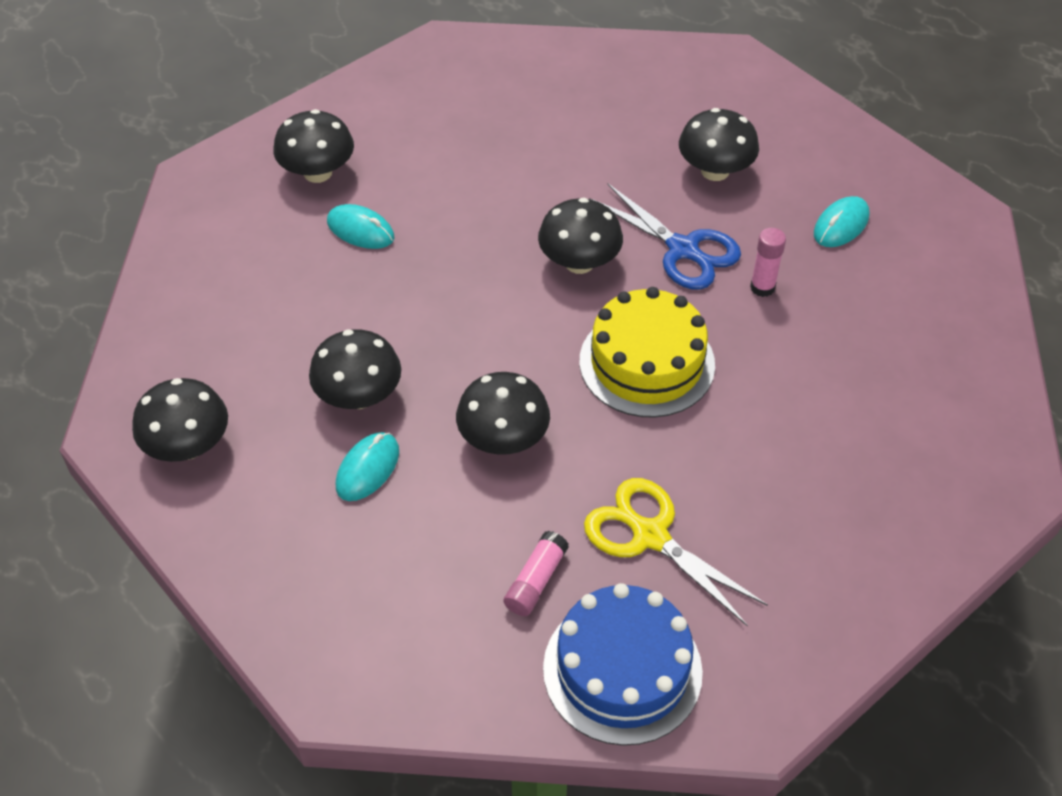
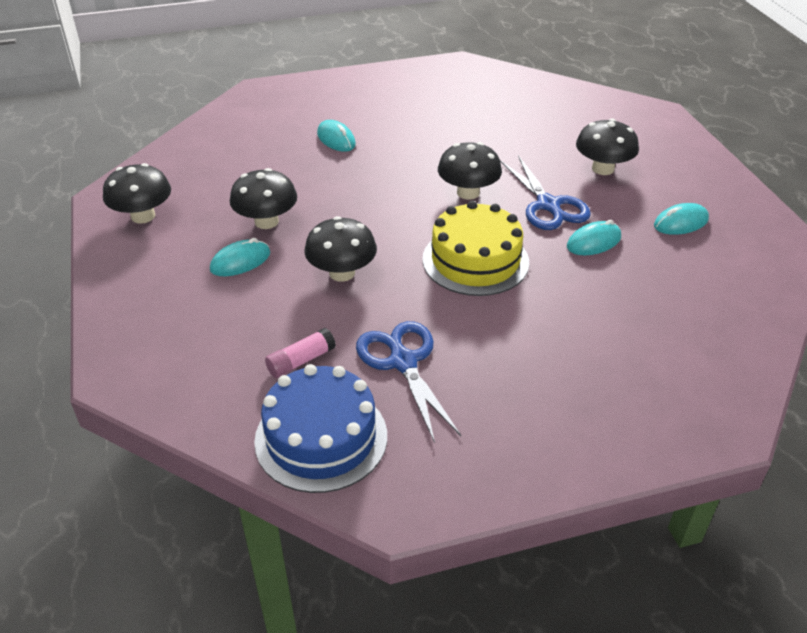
camera: 25 degrees right, 10 degrees down
black mushroom [273,109,354,183] -> none
yellow scissors [584,478,768,626] -> blue scissors [356,321,461,443]
pink glue stick [750,228,786,297] -> turquoise mouse [567,220,621,255]

